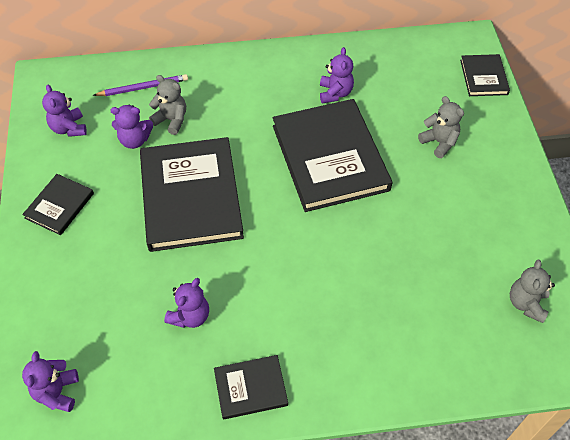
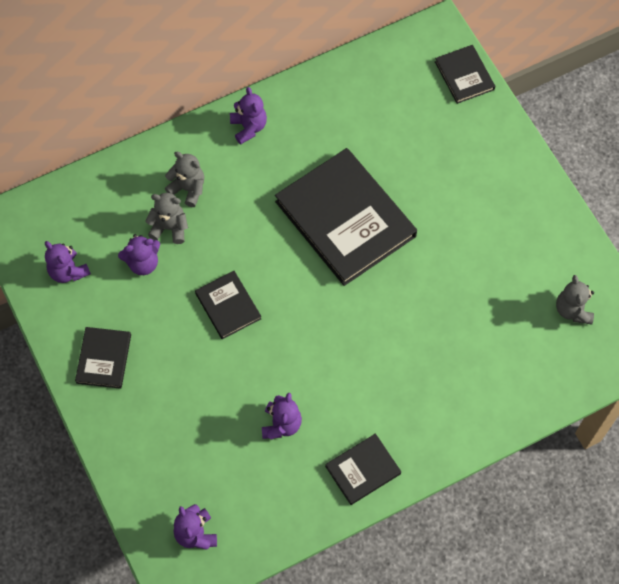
camera: 20 degrees left, 10 degrees up
purple pencil [93,74,188,96] -> none
black book [140,137,244,252] -> black book [195,271,262,339], size x0.48
purple teddy bear [320,47,354,104] -> purple teddy bear moved to [230,87,267,145]
grey teddy bear [418,96,464,158] -> grey teddy bear moved to [165,152,204,207]

